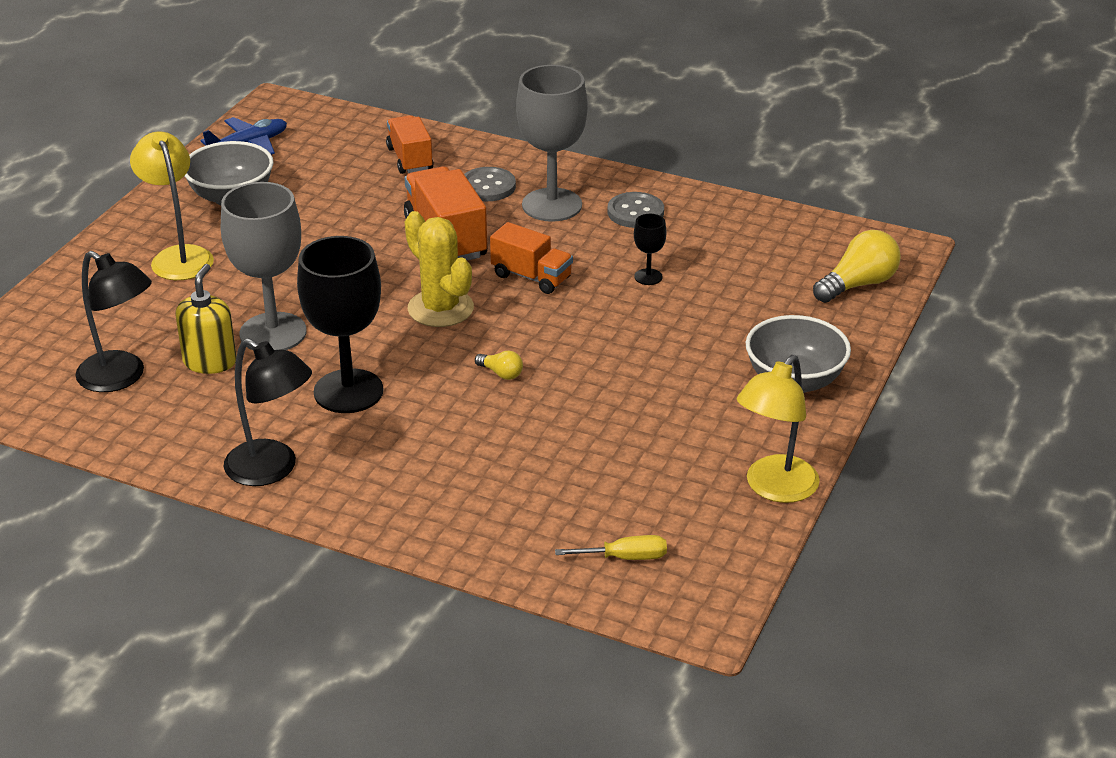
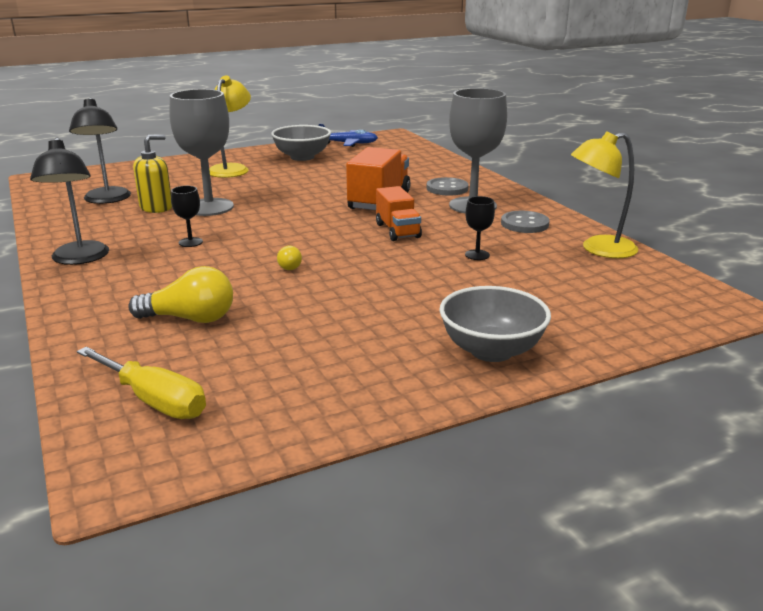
camera: 40 degrees right, 10 degrees down
black goblet [297,236,383,413] -> black goblet [171,186,203,247], size x0.44
orange truck [386,115,434,174] -> none
yellow cactus [405,211,474,327] -> none
yellow screwdriver [555,535,667,560] -> yellow screwdriver [77,347,206,419], size x1.57
yellow lamp [737,355,820,503] -> yellow lamp moved to [571,131,638,258]
yellow light bulb [813,230,901,303] -> yellow light bulb moved to [128,266,233,323]

